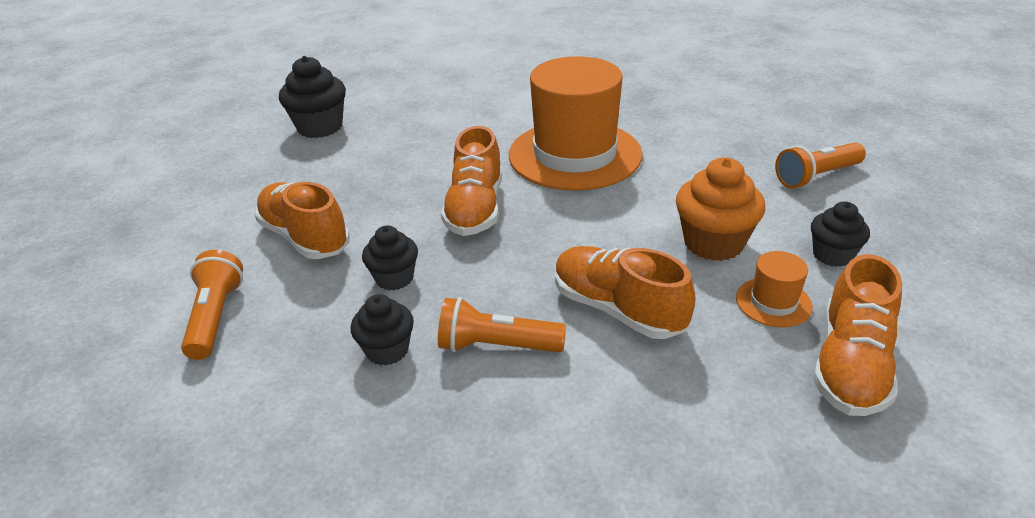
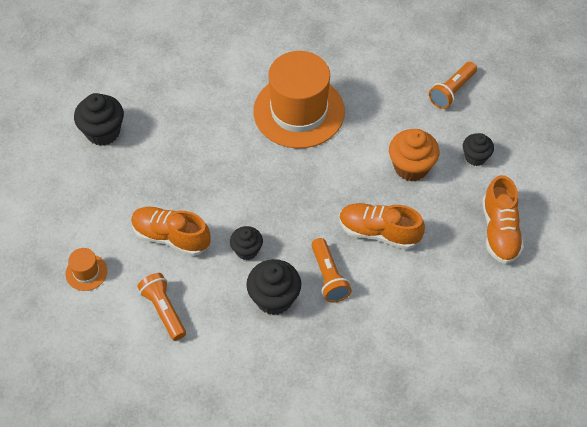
camera: 25 degrees left, 20 degrees up
black cupcake [351,294,414,366] -> black cupcake [246,259,301,315], size x1.59
orange flashlight [438,297,566,352] -> orange flashlight turned 90 degrees counterclockwise [311,238,352,303]
orange shoe [441,126,502,236] -> none
orange hat [736,251,813,327] -> orange hat moved to [65,248,107,291]

